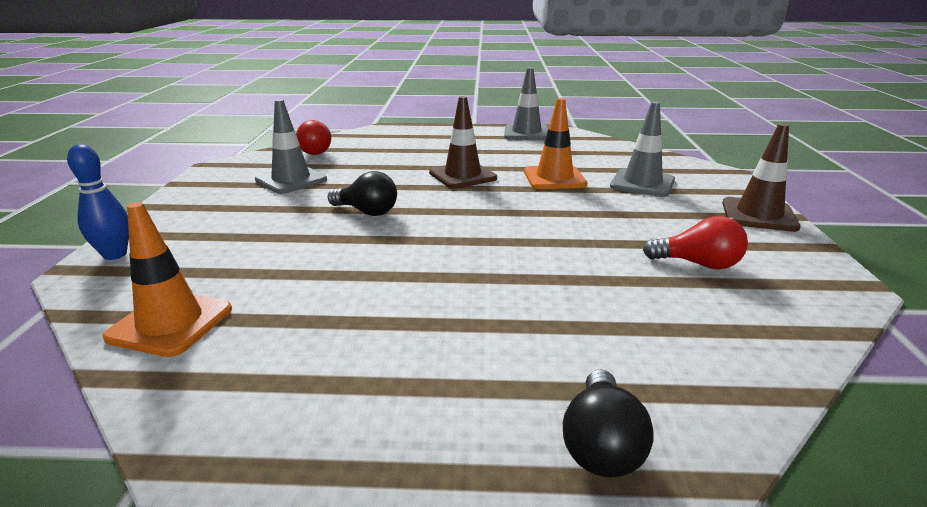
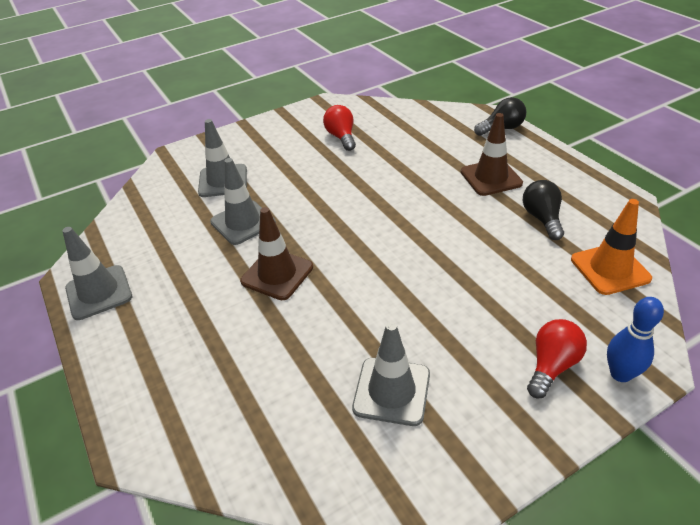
camera: 120 degrees left, 15 degrees up
red light bulb [296,120,331,155] -> red light bulb moved to [527,319,587,399]
black light bulb [328,171,397,216] -> black light bulb moved to [523,180,564,240]
orange traffic cone [524,98,587,189] -> grey traffic cone [210,158,276,245]
brown traffic cone [722,124,801,232] -> brown traffic cone moved to [461,113,523,196]

